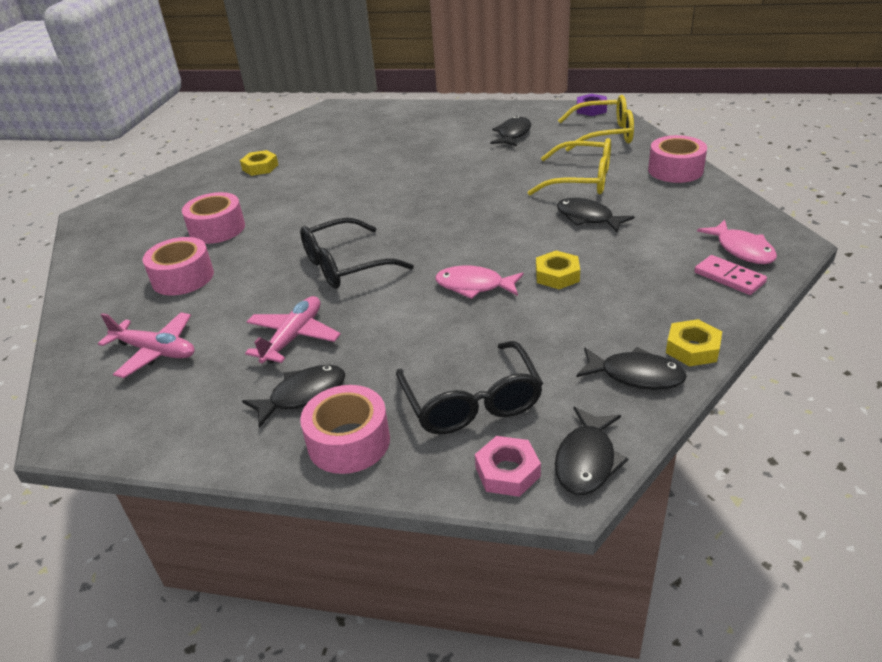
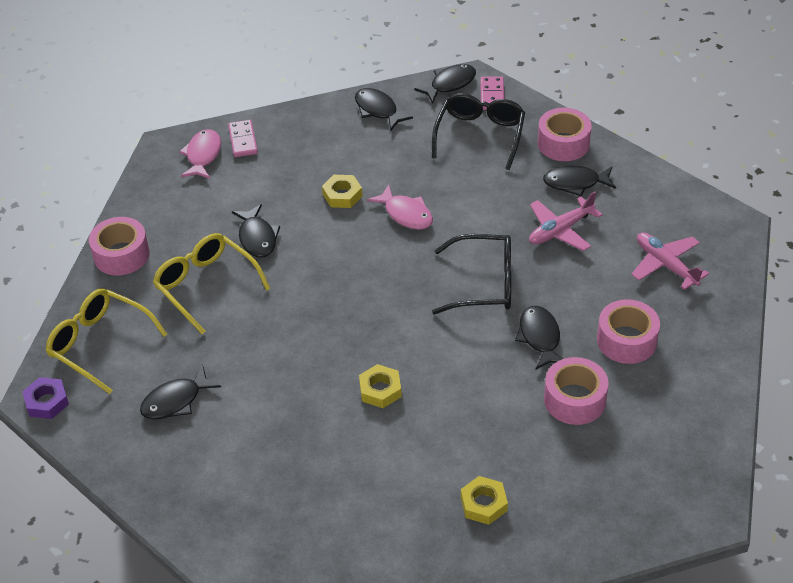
camera: 150 degrees left, 10 degrees up
pink nut [475,436,541,497] -> pink domino [480,76,504,110]
yellow nut [666,319,722,366] -> yellow nut moved to [359,364,402,408]
none -> black fish [515,306,564,369]

